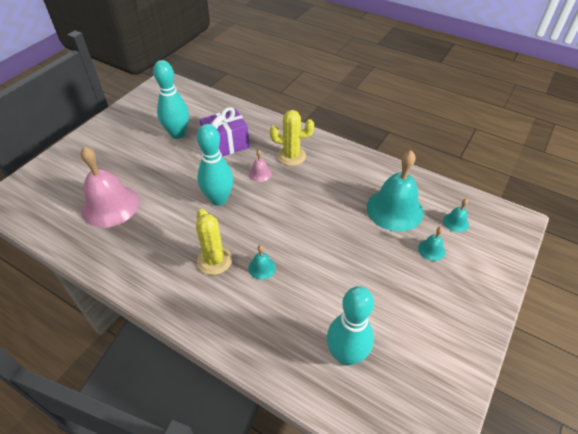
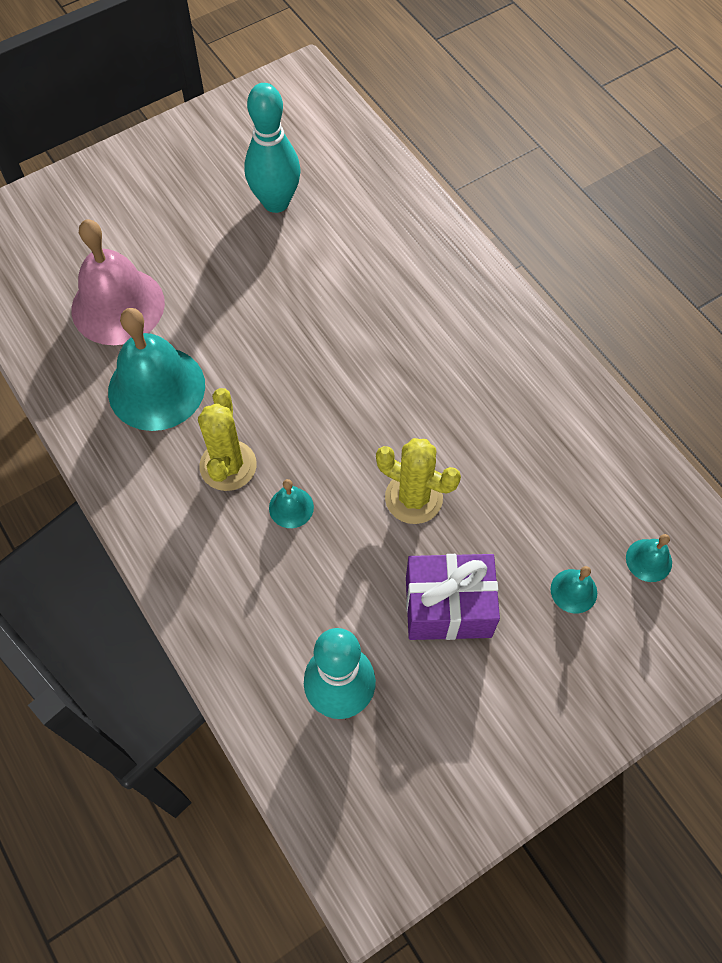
camera: 25 degrees right, 15 degrees up
turquoise bowling pin [197,124,233,206] -> none
purple gift [200,107,250,157] -> purple gift moved to [406,554,500,640]
pink bell [249,150,272,182] -> none
yellow cactus [270,110,314,166] -> yellow cactus moved to [376,438,461,524]
turquoise bell [367,150,424,232] -> turquoise bell moved to [108,308,205,431]

